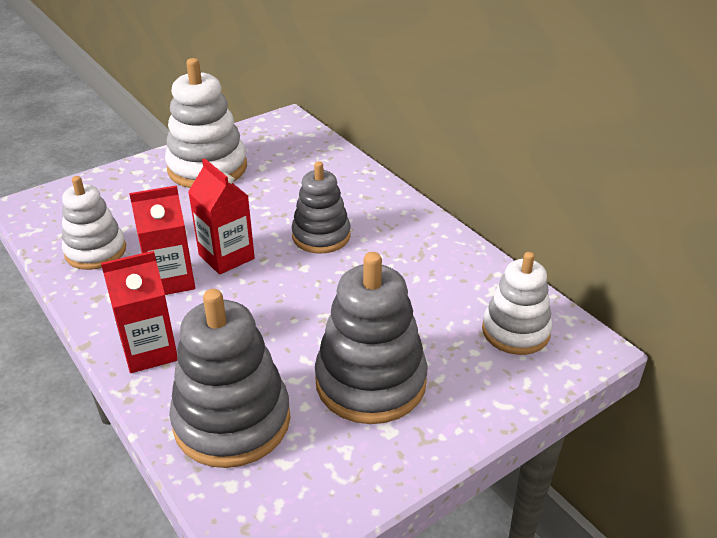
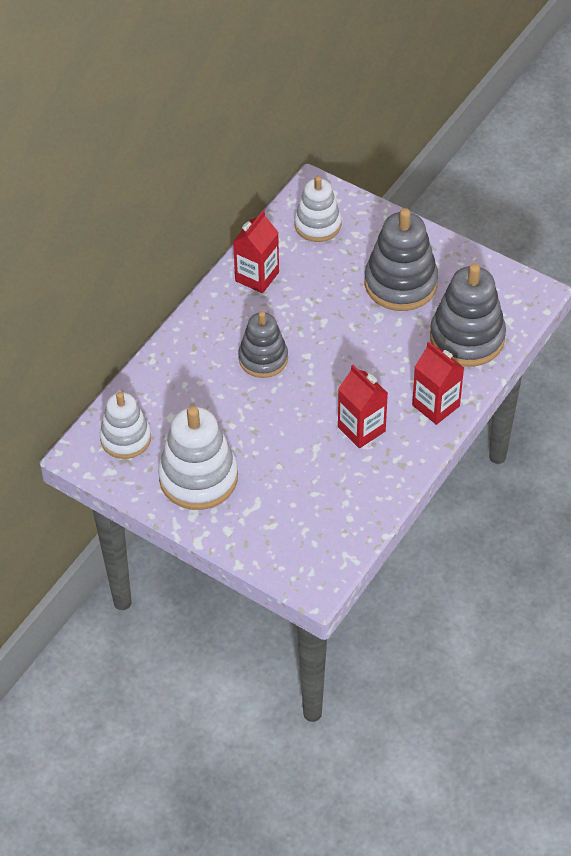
camera: 110 degrees left, 15 degrees up
white stacking toy [62,176,126,270] -> white stacking toy moved to [99,392,151,459]
red carton [188,158,255,275] -> red carton moved to [233,210,279,293]

